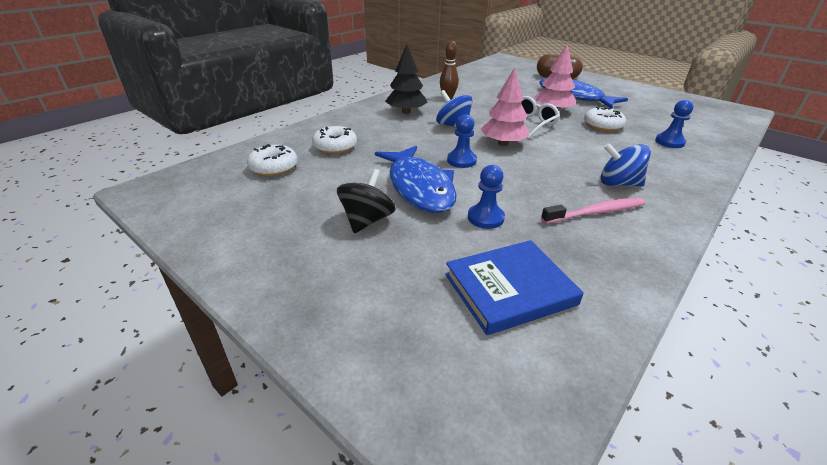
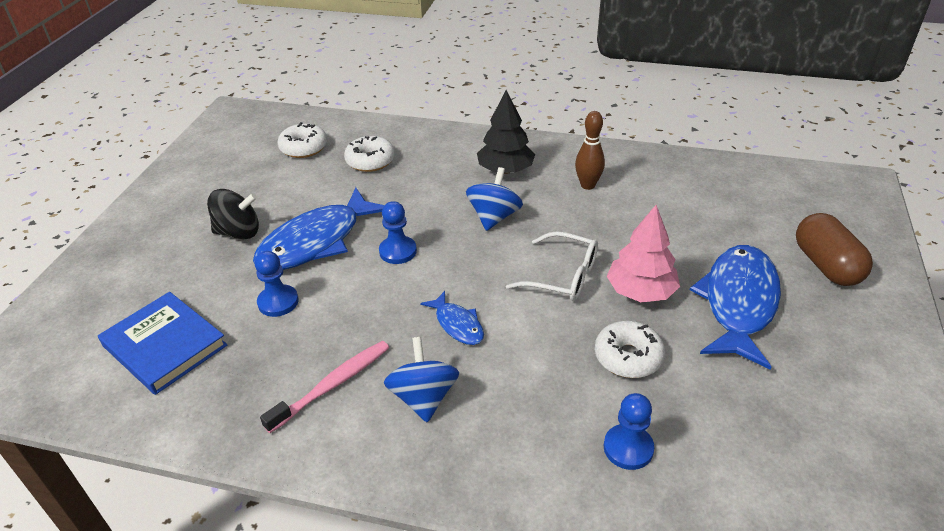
camera: 65 degrees right, 5 degrees up
pink tree [480,68,530,146] -> none
pink toothbrush [541,198,645,224] -> pink toothbrush turned 90 degrees counterclockwise [260,341,389,433]
none -> blue fish [420,291,484,345]

